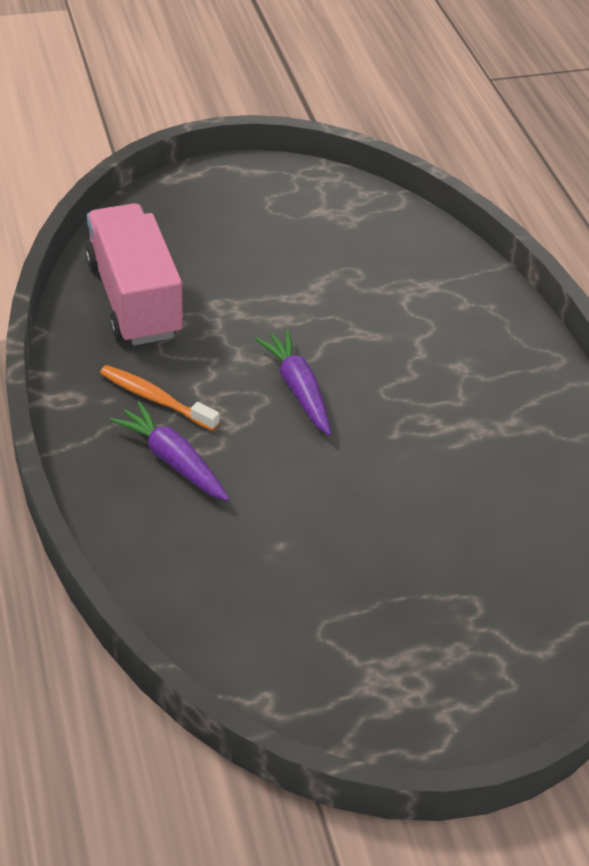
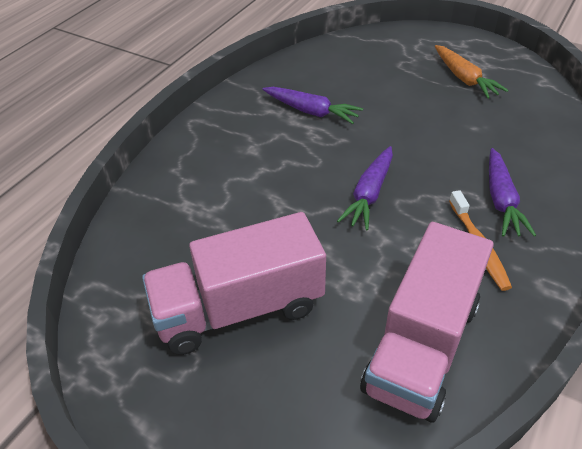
camera: 130 degrees left, 0 degrees up
none -> pink truck [142,212,326,355]
none -> purple carrot [262,87,363,124]
none -> orange carrot [435,45,508,99]

